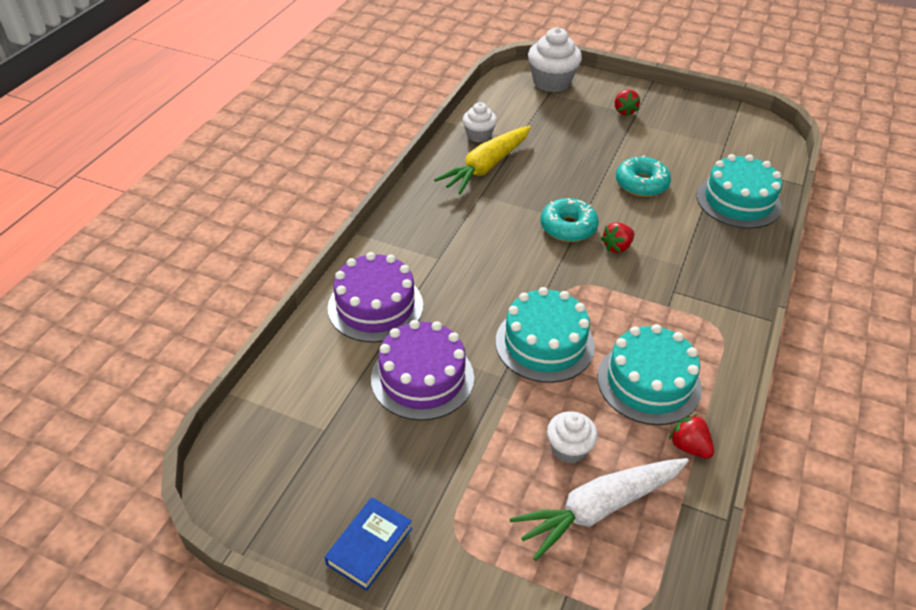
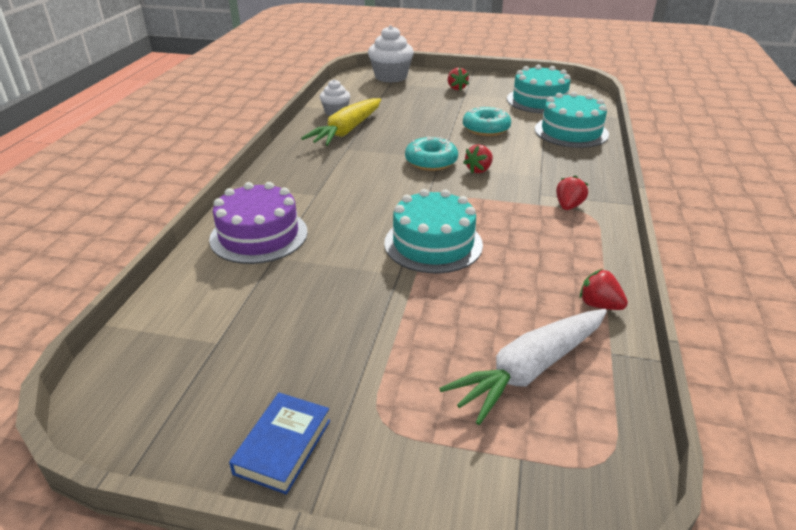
camera: 10 degrees left, 10 degrees down
purple cake [371,320,474,421] -> none
white cupcake [547,411,598,464] -> none
turquoise cake [597,324,702,425] -> turquoise cake moved to [507,65,571,113]
none -> red strawberry [556,175,588,210]

